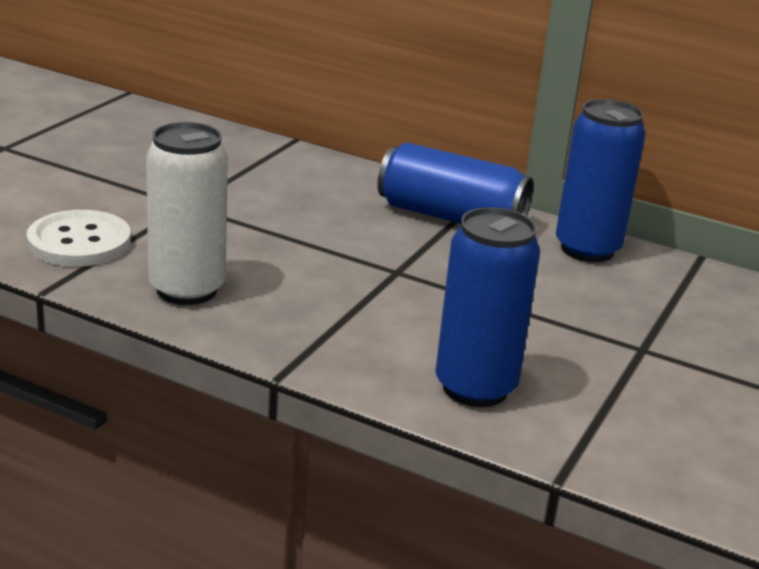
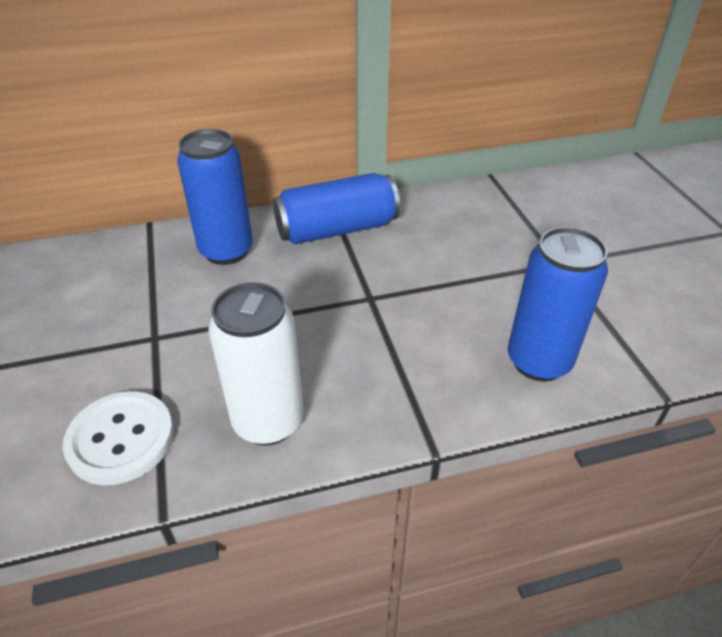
camera: 40 degrees left, 15 degrees up
blue can [556,99,646,262] -> blue can moved to [177,129,253,265]

